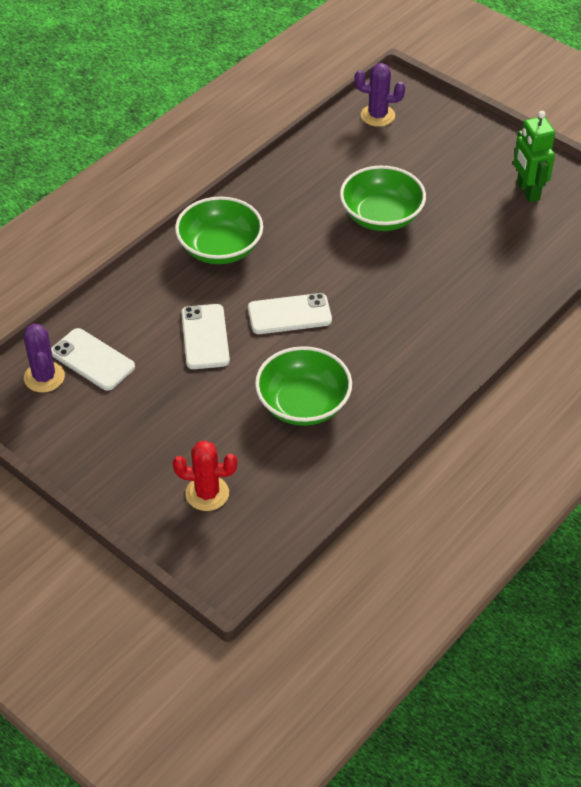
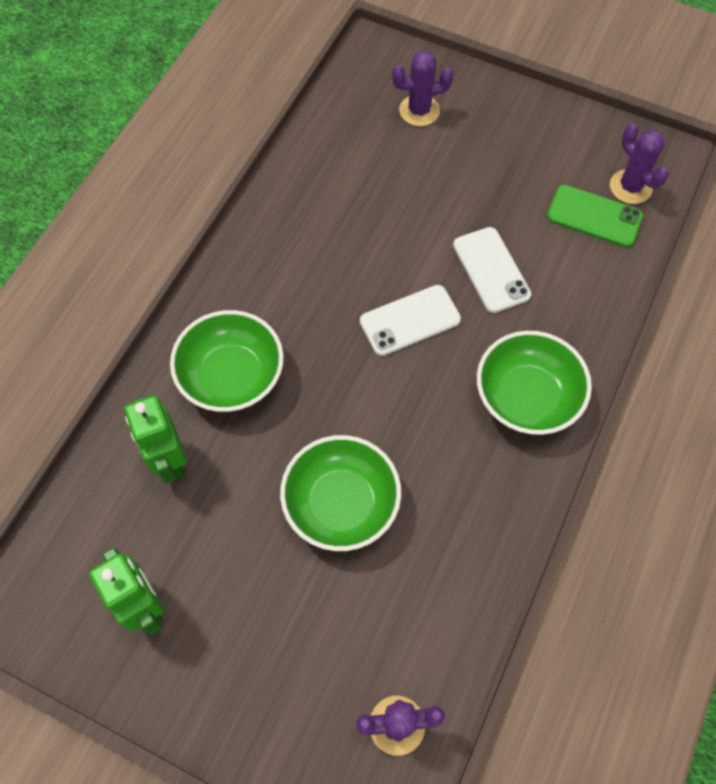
camera: 165 degrees right, 15 degrees up
white phone [51,328,135,391] -> green phone [547,185,643,247]
red cactus [173,440,237,511] -> purple cactus [392,51,453,126]
green bowl [255,346,352,426] -> green bowl moved to [170,310,284,412]
none -> green robot [124,395,187,484]

